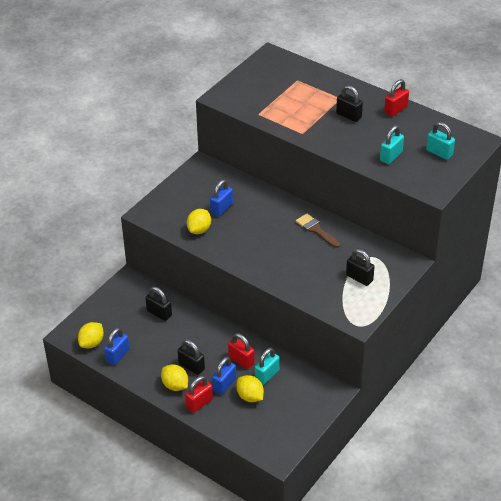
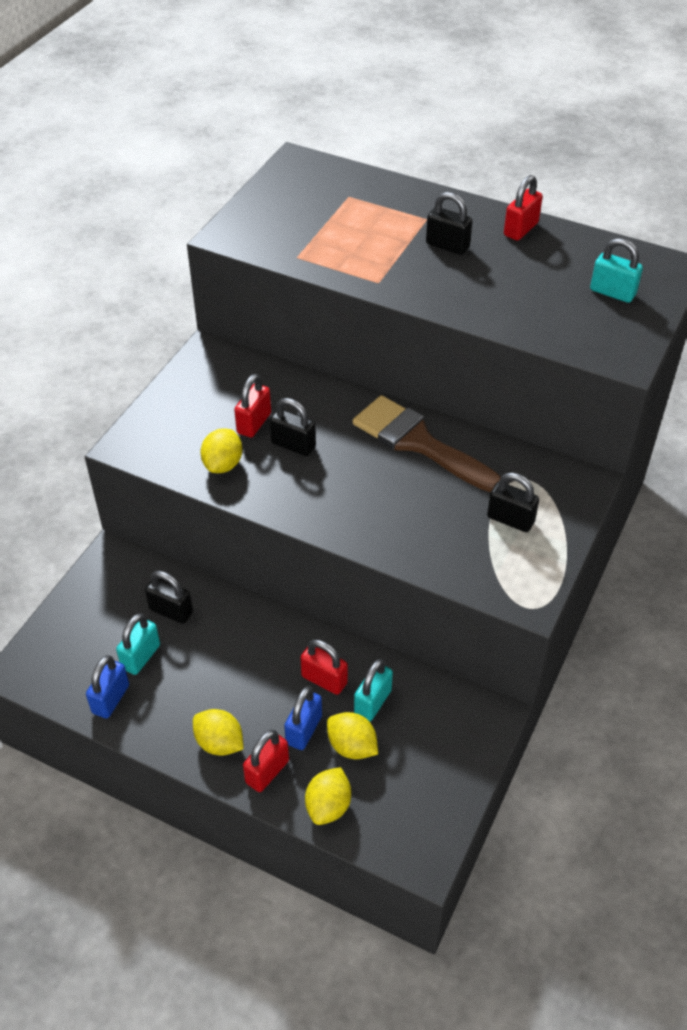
camera: 10 degrees left, 5 degrees up
yellow lemon [78,322,104,348] -> yellow lemon moved to [305,767,351,825]
black padlock [178,340,205,375] -> black padlock moved to [270,398,316,456]
blue padlock [210,179,233,217] -> red padlock [234,374,271,438]
brown brush [296,213,340,248] -> brown brush [353,395,501,492], size x1.79
turquoise padlock [380,125,404,164] -> turquoise padlock moved to [116,613,160,675]

